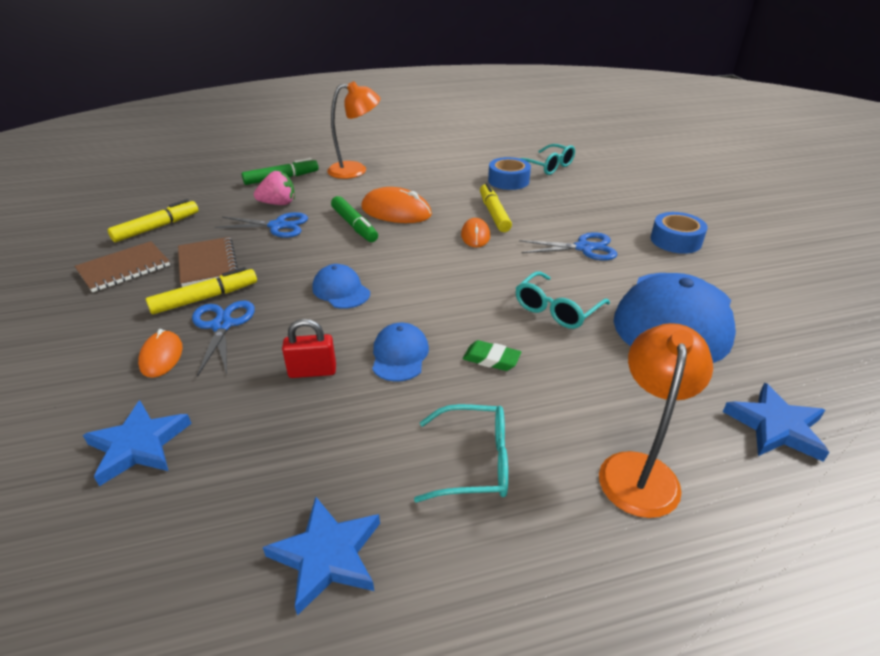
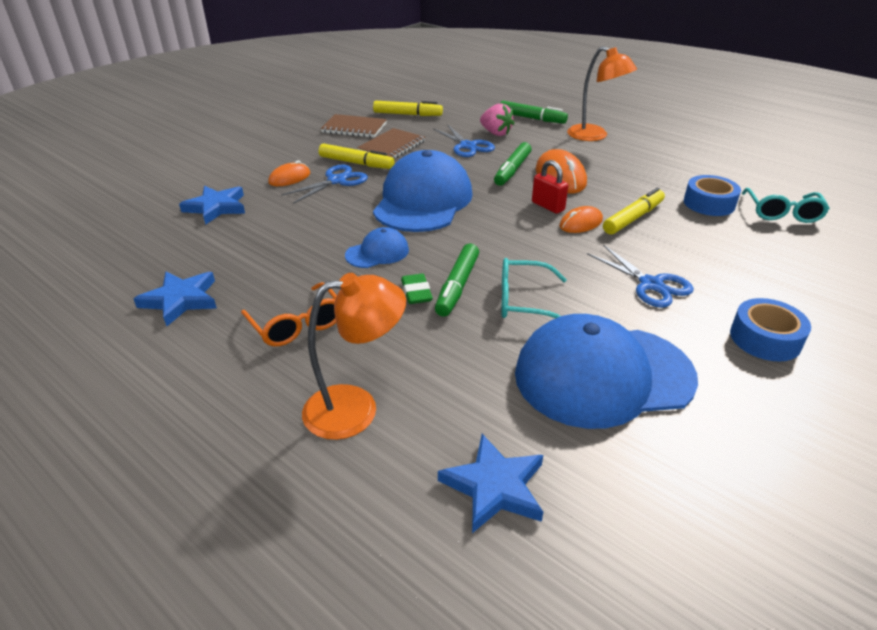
camera: 55 degrees right, 0 degrees up
red padlock [282,319,336,378] -> red padlock moved to [532,160,568,214]
blue cap [312,264,370,309] -> blue cap [373,150,473,232], size x2.14
turquoise glasses [414,404,508,502] -> orange glasses [241,282,337,346]
none -> green marker [435,244,479,317]

